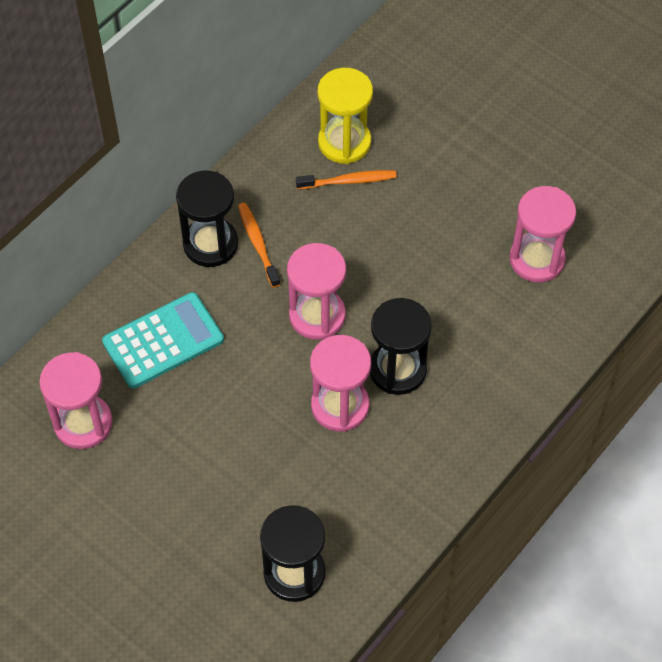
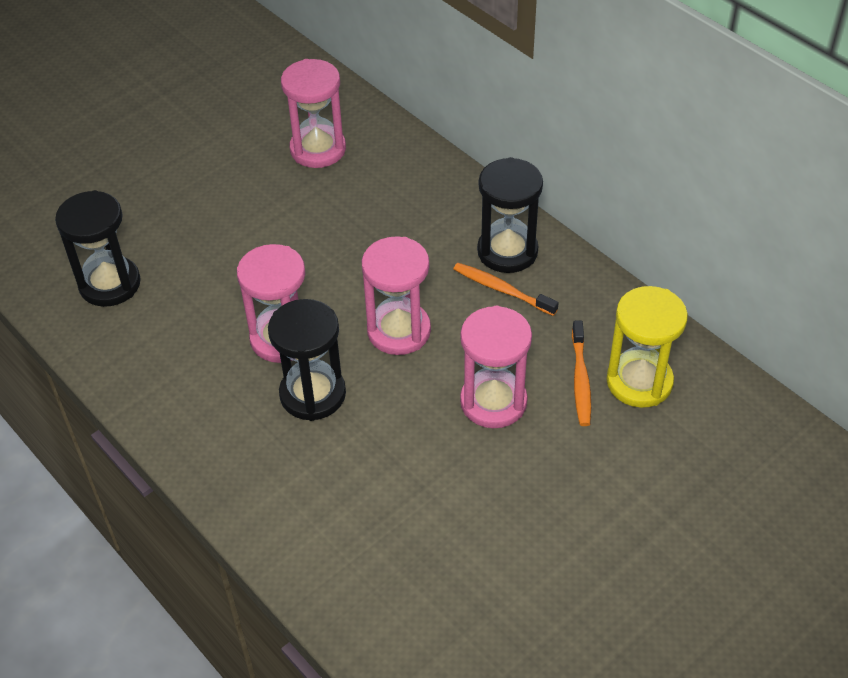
camera: 100 degrees right, 10 degrees down
turquoise calculator [102,292,224,389] -> none
orange toothbrush [238,203,280,288] -> orange toothbrush turned 135 degrees counterclockwise [453,263,559,316]
pink hourglass [510,186,576,283] -> pink hourglass moved to [460,306,532,428]

